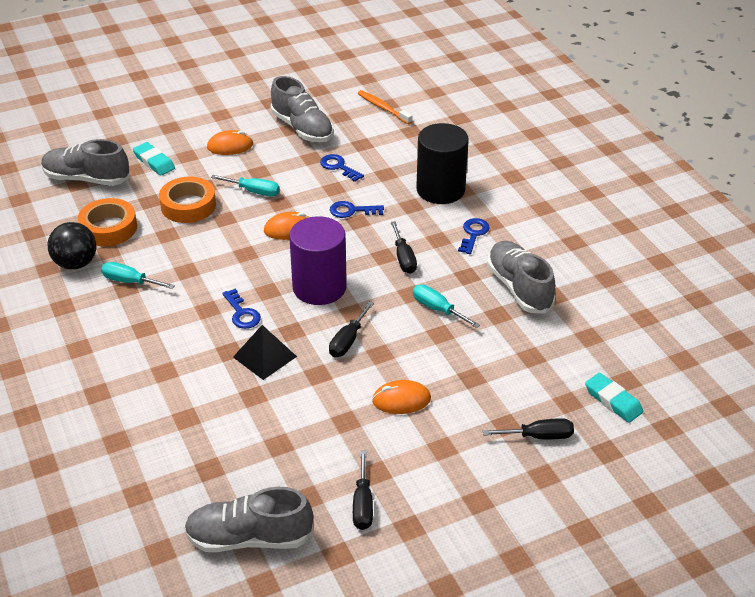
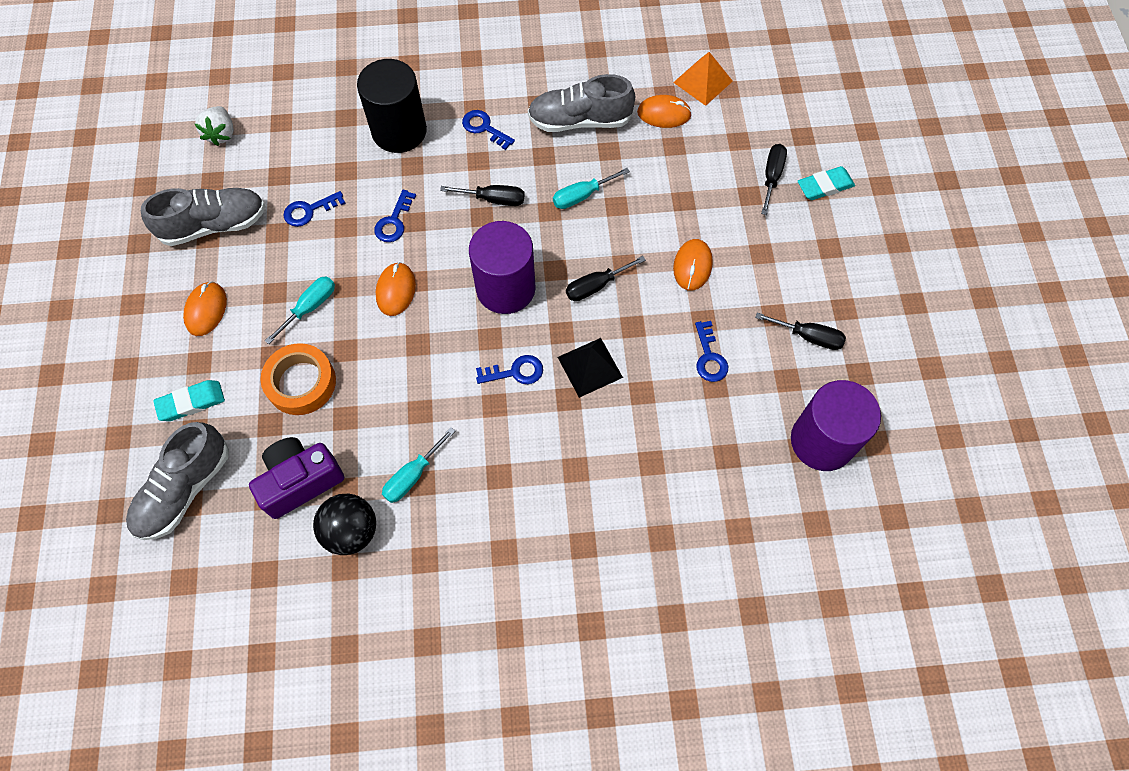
camera: 70 degrees left, 25 degrees up
orange tape [78,198,137,246] -> purple camera [249,437,344,519]
grey shoe [184,487,313,552] -> purple cylinder [791,380,881,471]
black screwdriver [329,301,374,357] -> black screwdriver turned 105 degrees clockwise [566,256,646,301]
orange toothbrush [358,90,413,124] -> white strawberry [195,106,234,146]
turquoise eraser [585,373,643,423] -> turquoise eraser moved to [798,166,855,200]
none -> orange mouse [637,95,692,128]
none -> orange pyramid [673,52,733,106]
none -> blue key [695,321,728,382]

